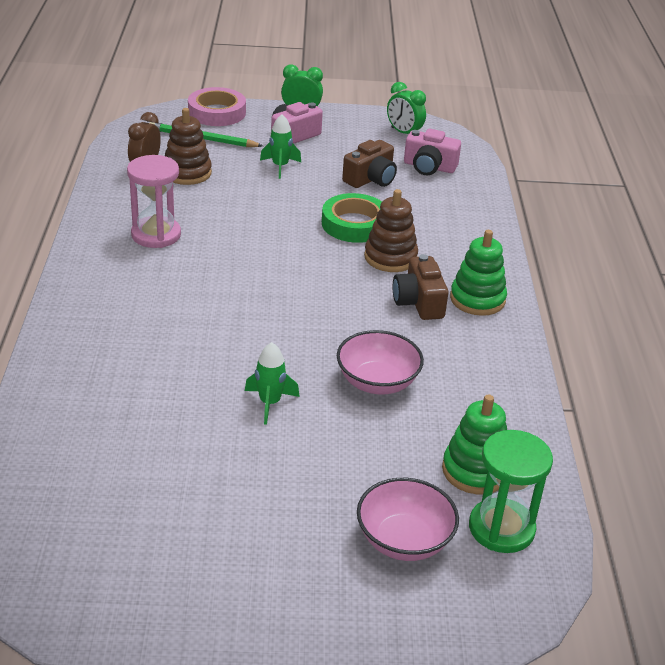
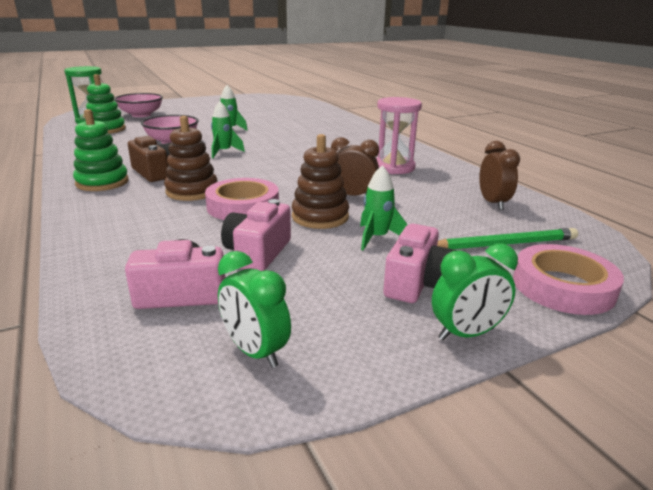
camera: 155 degrees right, 10 degrees down
brown stacking toy [165,108,212,185] -> brown stacking toy moved to [292,134,349,229]
green tape [322,193,382,243] -> pink tape [205,178,279,220]
brown camera [342,140,397,188] -> pink camera [221,199,291,271]
green clock [387,82,426,134] -> green clock turned 150 degrees counterclockwise [218,251,291,368]
none -> green rocket [211,101,245,158]
none -> brown clock [331,137,379,195]

